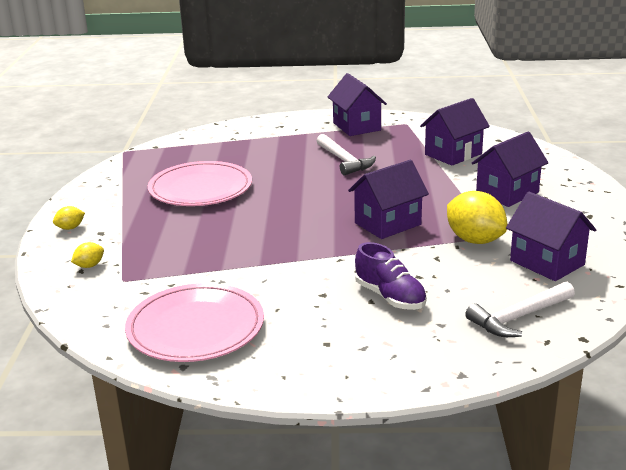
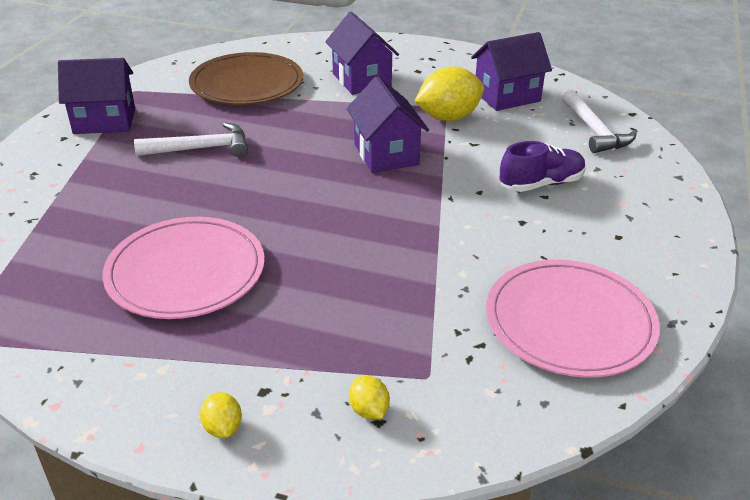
camera: 75 degrees left, 10 degrees up
purple house [420,98,490,166] -> brown plate [189,52,303,105]

